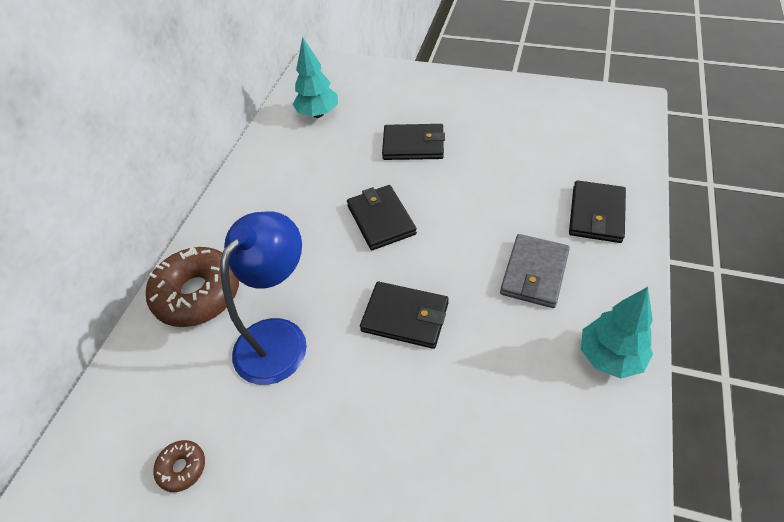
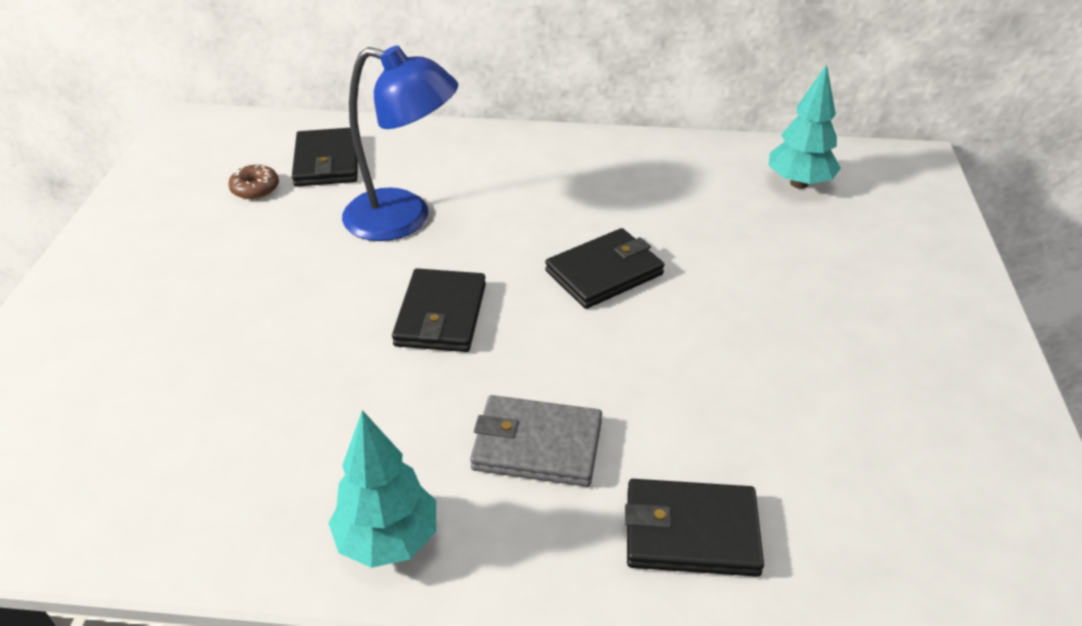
camera: 75 degrees right, 10 degrees down
brown donut [146,247,239,327] -> none
black wallet [382,124,445,160] -> black wallet moved to [292,128,358,187]

